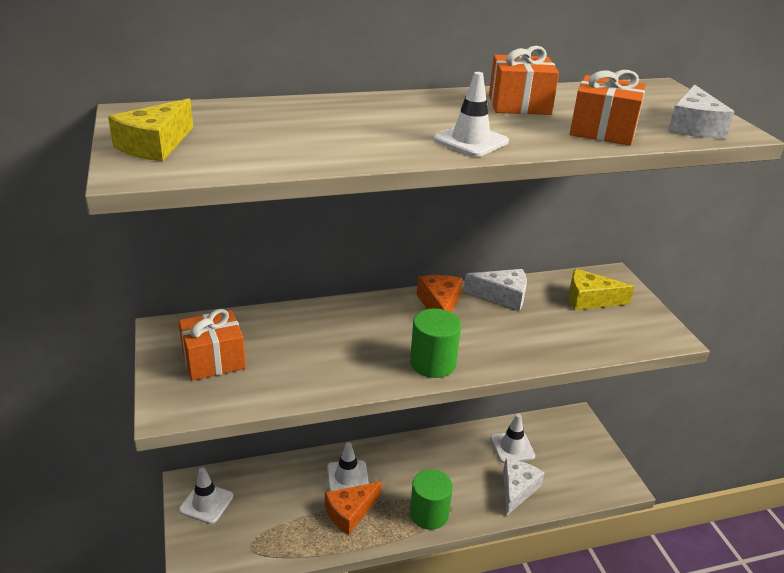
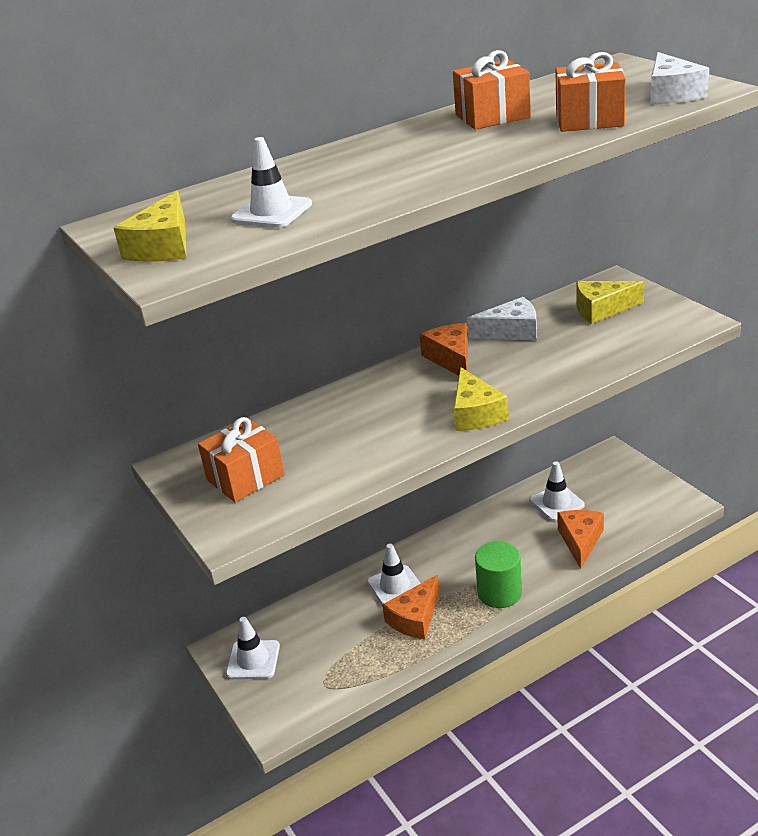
camera: 10 degrees left, 0 degrees up
green cylinder [410,309,461,378] -> yellow cheese [454,367,509,431]
white traffic cone [433,72,509,157] -> white traffic cone moved to [231,137,312,228]
white cheese [503,459,545,516] -> orange cheese [557,510,604,569]

